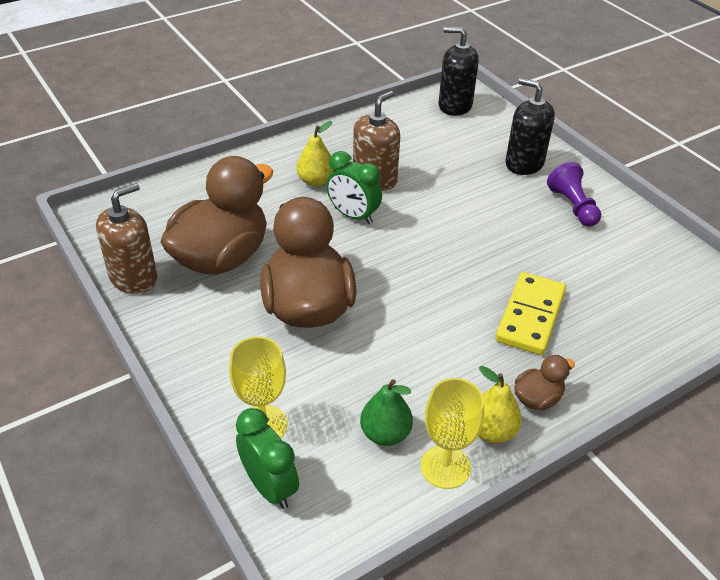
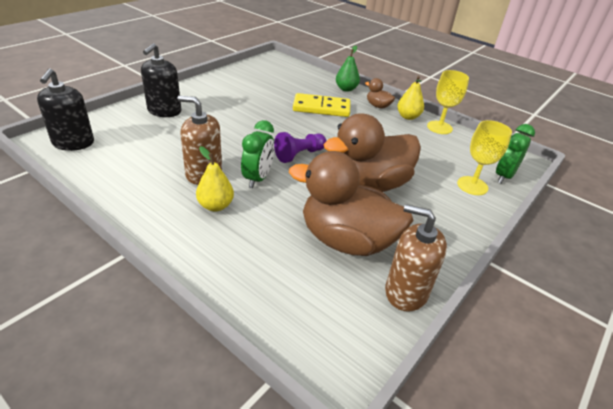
camera: 110 degrees left, 5 degrees down
green pear [360,379,413,446] -> green pear moved to [336,46,360,92]
purple pawn [547,162,601,227] -> purple pawn moved to [274,132,326,163]

